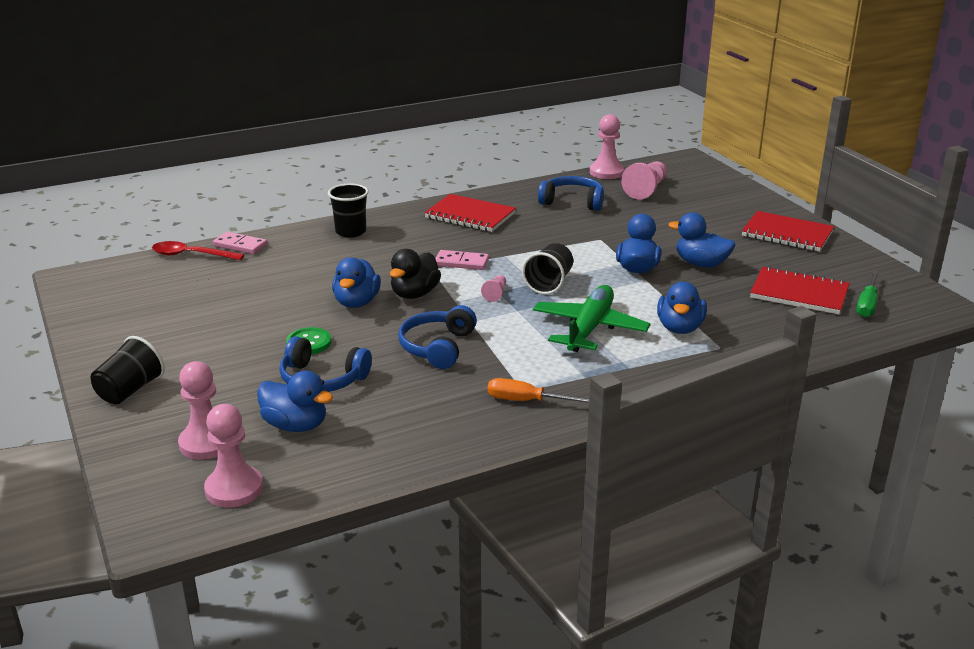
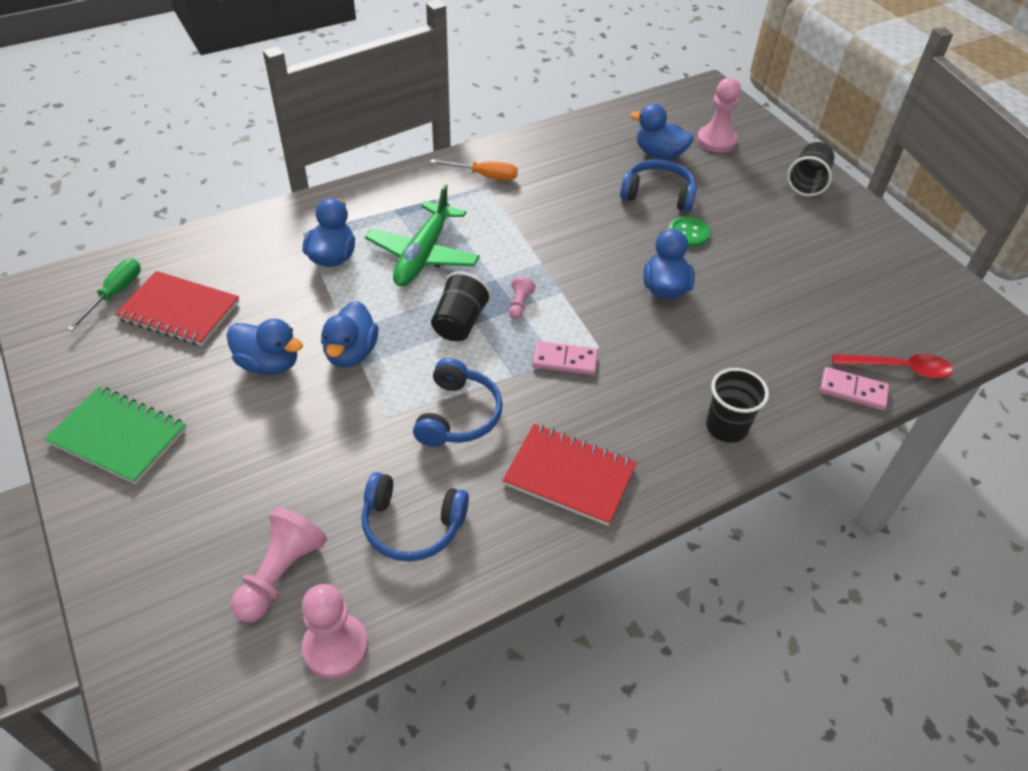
camera: 175 degrees right, 20 degrees up
pink pawn [204,404,263,508] -> none
black duck [390,249,441,299] -> none
blue headphones [398,305,477,369] -> blue headphones moved to [413,358,503,447]
red notebook [742,211,834,252] -> green notebook [45,386,186,484]

